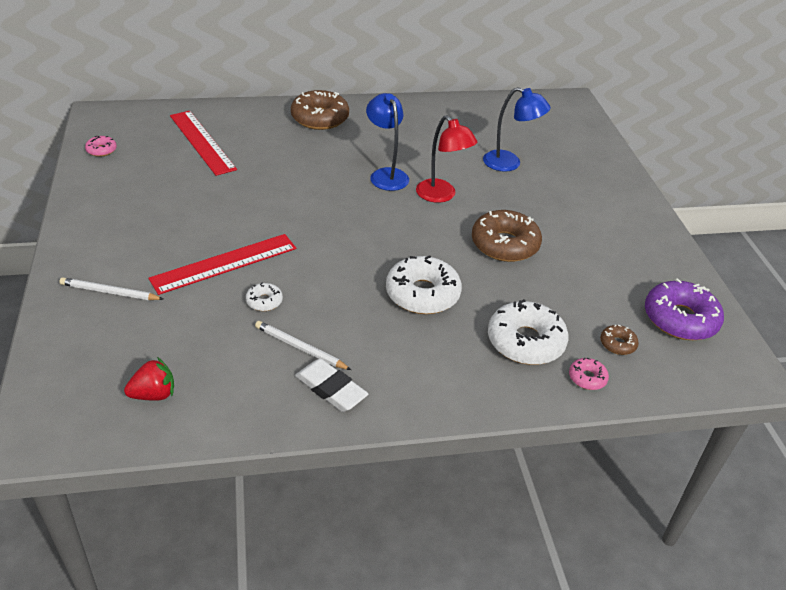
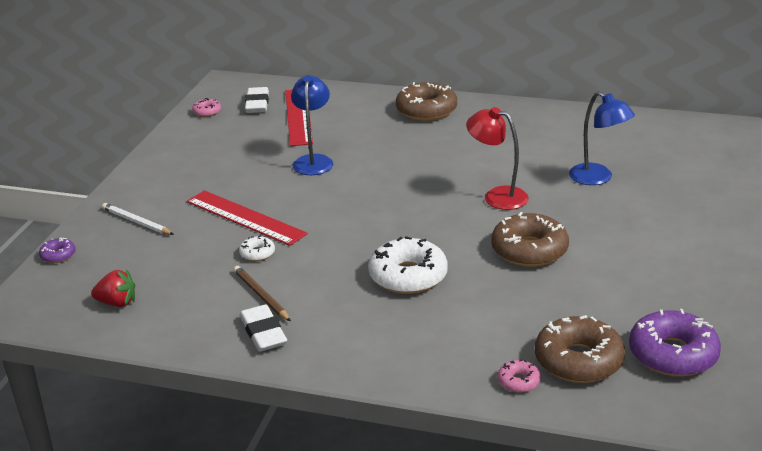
camera: 30 degrees right, 10 degrees down
red ruler [148,234,296,295] -> red ruler turned 45 degrees clockwise [187,190,308,246]
white pencil [255,321,351,370] -> brown pencil [233,266,291,321]
blue lamp [366,93,409,191] -> blue lamp moved to [291,75,333,175]
red lamp [416,115,477,203] -> red lamp turned 135 degrees clockwise [466,107,529,210]
white donut [488,299,568,365] -> none
brown donut [600,325,639,355] -> brown donut [535,315,625,383], size x2.12
none -> purple donut [39,238,76,263]
none -> white eraser [245,87,269,113]

